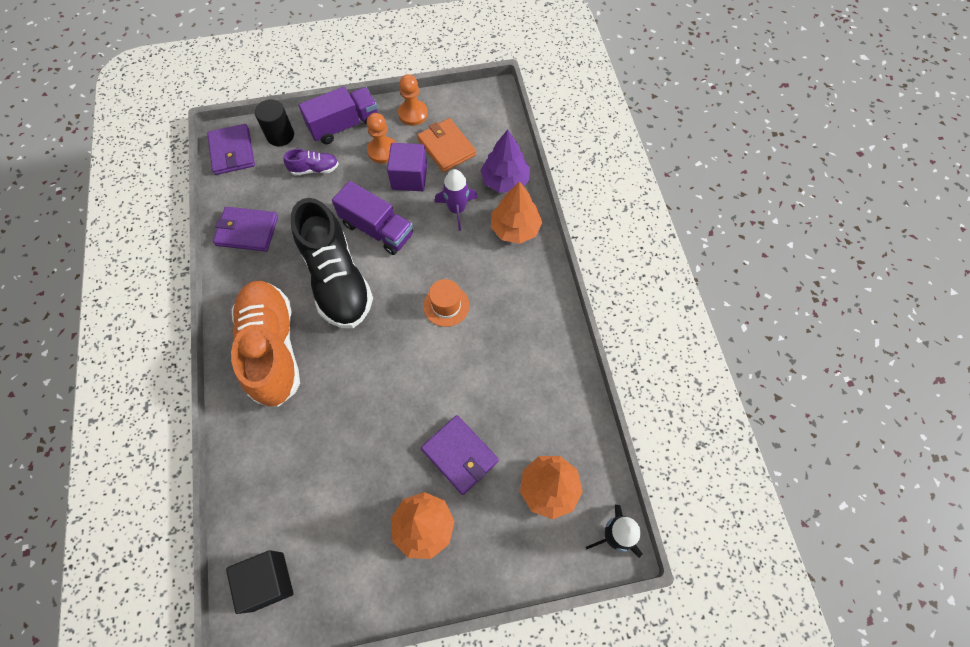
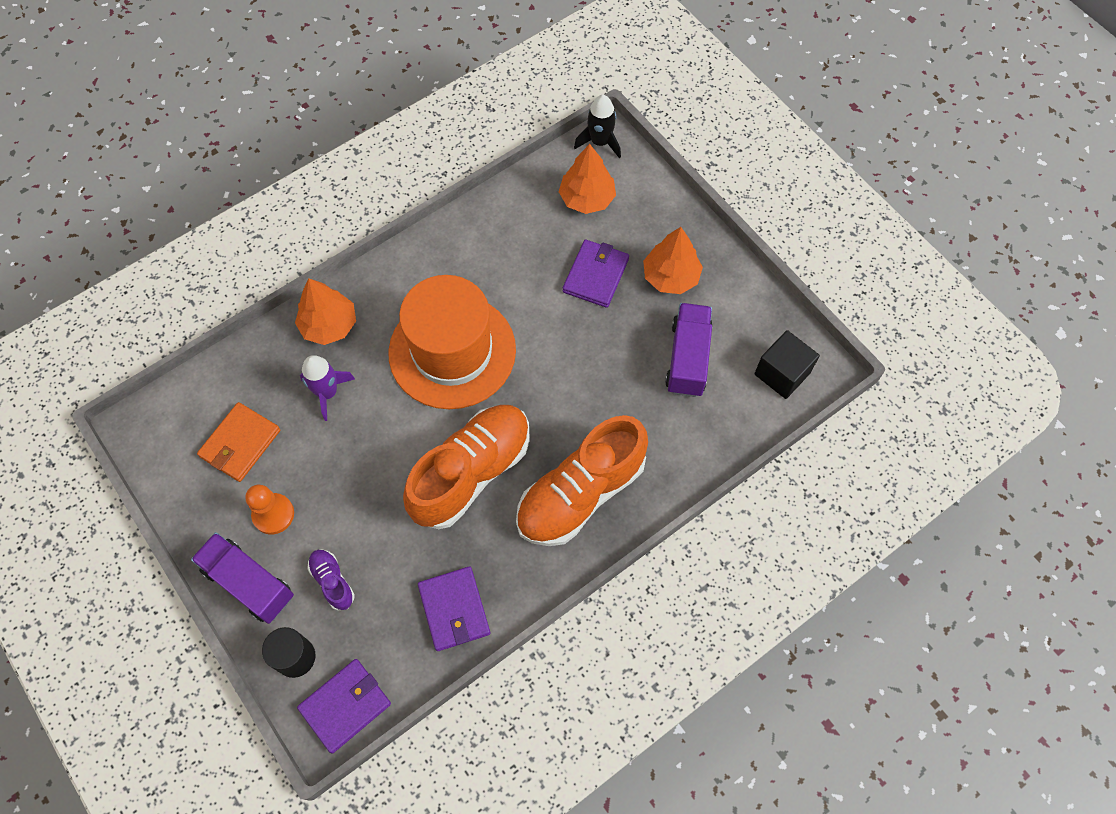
camera: 115 degrees left, 0 degrees up
black shoe [291,198,373,328] -> orange shoe [403,405,530,529]
purple truck [332,181,413,255] -> purple truck moved to [665,303,713,397]
purple cube [387,143,427,191] -> none
orange pawn [398,74,428,126] -> none
orange hat [423,279,469,327] -> orange hat [388,275,516,409], size x2.44
purple tree [480,130,530,193] -> none

